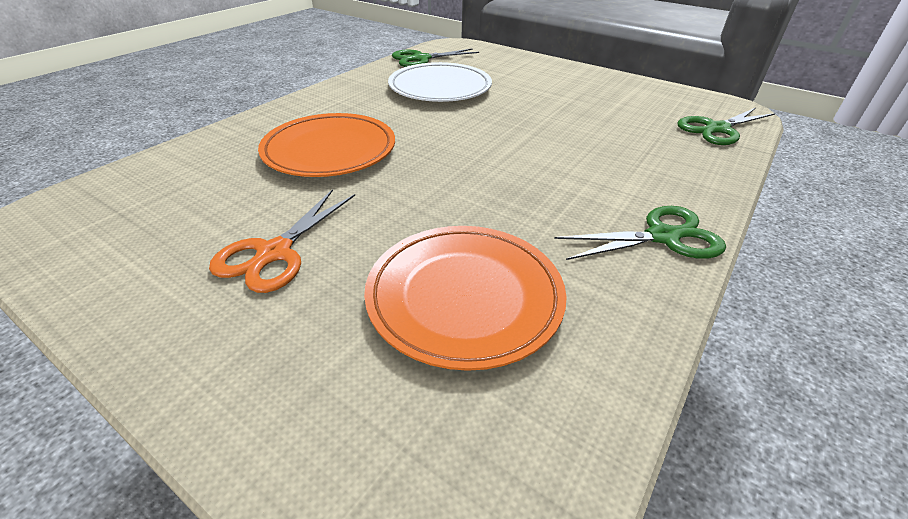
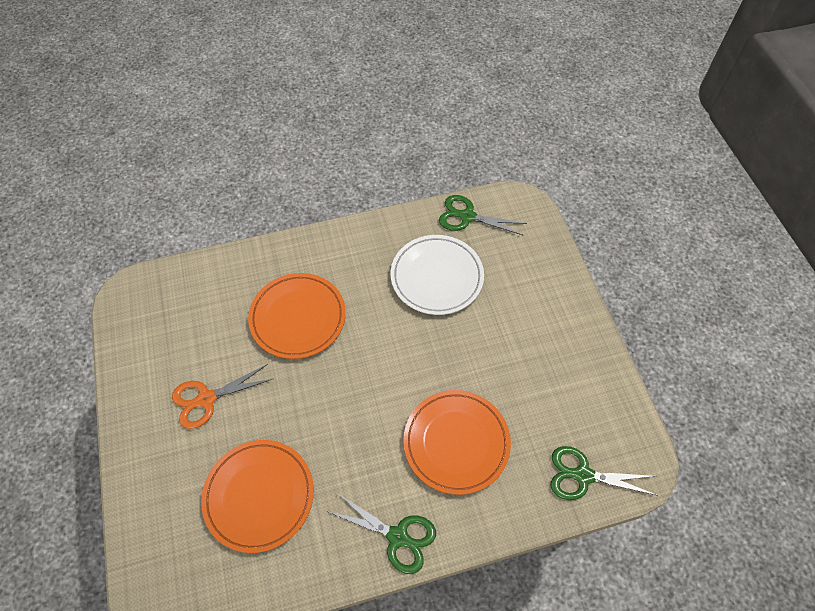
camera: 40 degrees right, 20 degrees up
none -> orange plate [403,390,511,495]

